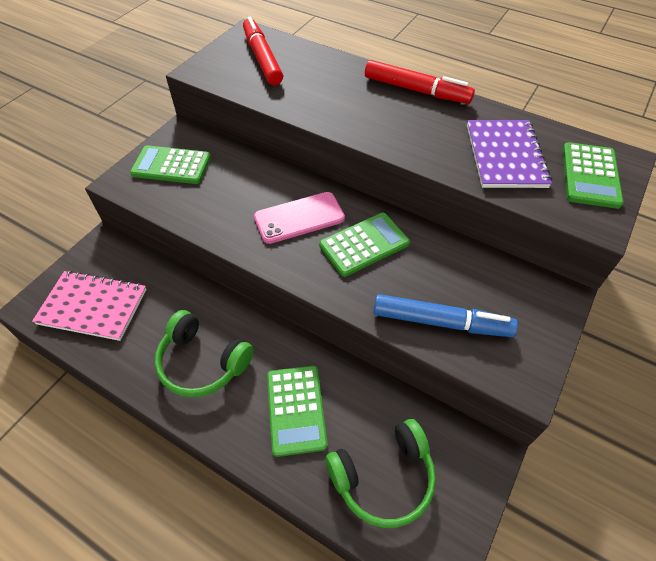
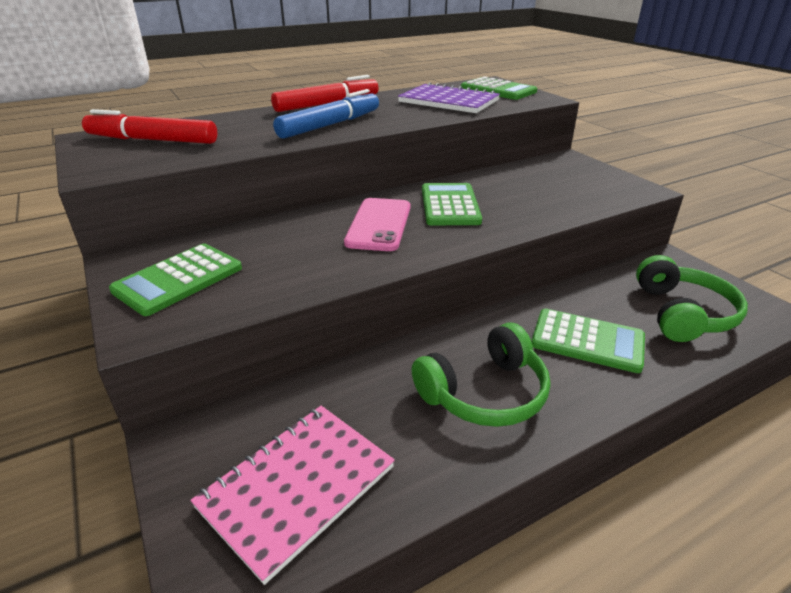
camera: 60 degrees left, 20 degrees down
blue marker [374,294,518,337] -> blue marker moved to [273,89,379,138]

